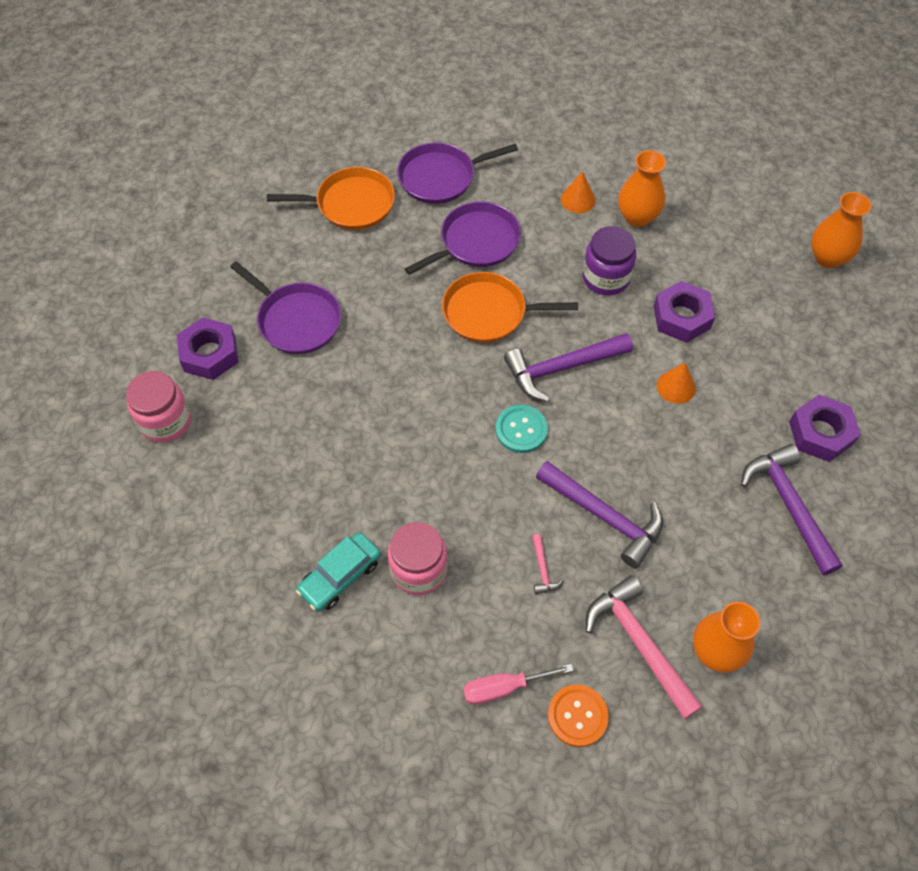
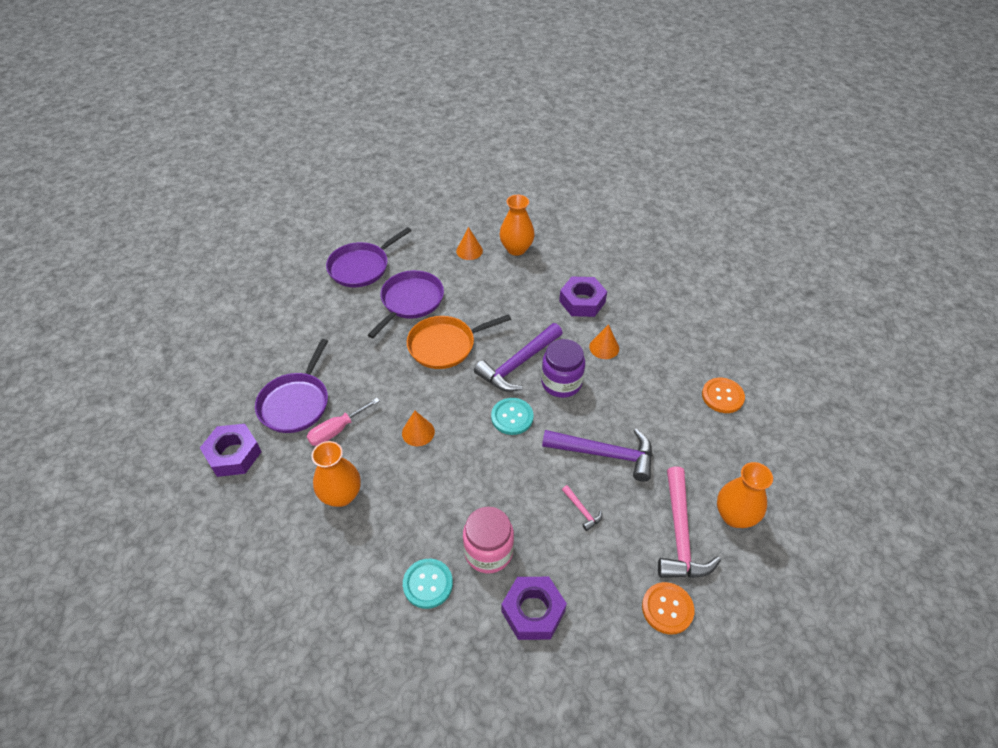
camera: 25 degrees left, 10 degrees down
pink jar [126,371,191,443] -> none
purple pan [230,262,341,354] -> purple pan turned 90 degrees clockwise [255,339,328,433]
orange pan [267,167,395,230] -> none
turquoise car [296,532,381,611] -> turquoise button [403,559,453,609]
pink screwdriver [463,664,574,705] -> pink screwdriver moved to [307,398,380,446]
purple jar [583,226,636,296] -> purple jar moved to [541,339,585,398]
pink hammer [586,575,703,719] -> pink hammer turned 120 degrees counterclockwise [658,466,721,578]
purple hammer [741,444,843,575] -> orange button [702,378,745,413]
purple nut [789,395,861,462] -> purple nut moved to [501,577,567,640]
orange vase [811,192,871,268] -> orange vase moved to [311,441,361,507]
none -> orange cone [402,411,435,446]

